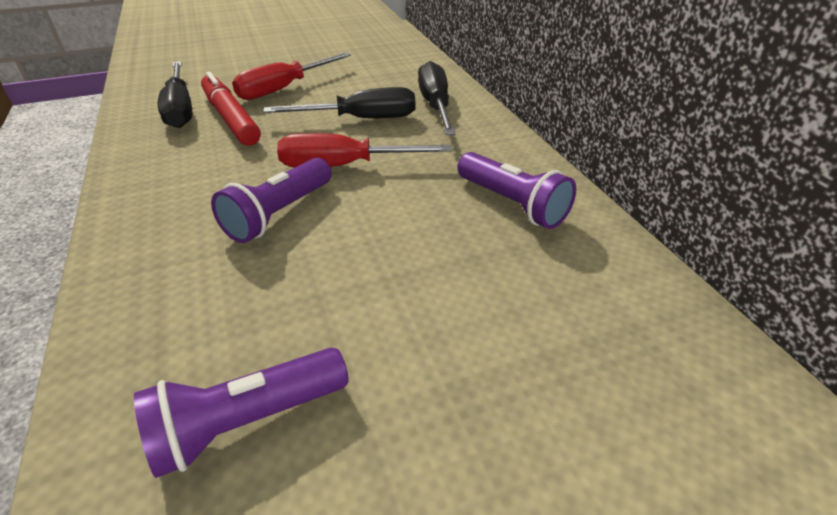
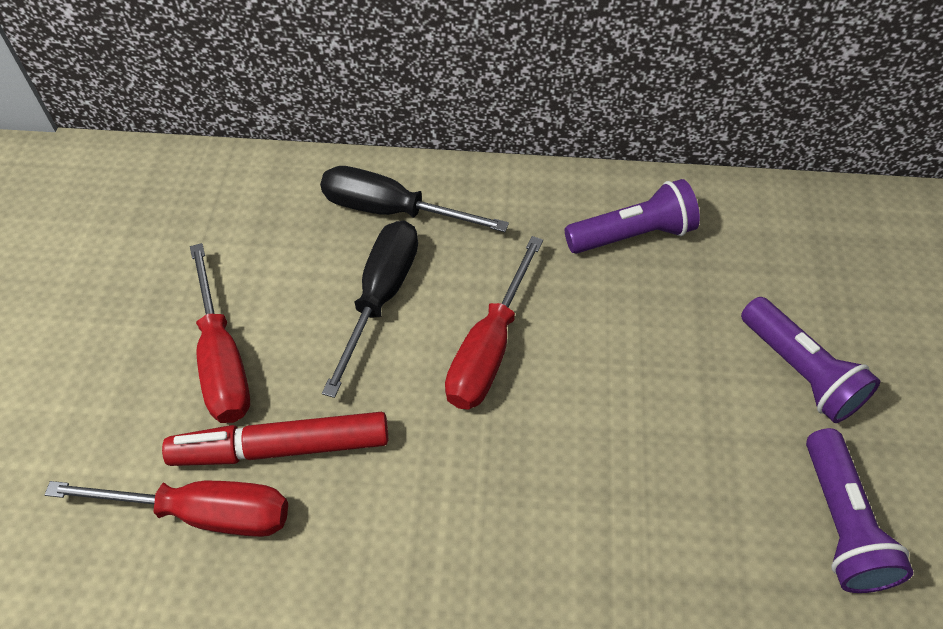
camera: 65 degrees left, 15 degrees up
black screwdriver [158,62,192,128] -> red screwdriver [44,481,288,537]
purple flashlight [211,158,332,243] -> purple flashlight moved to [741,297,880,423]

